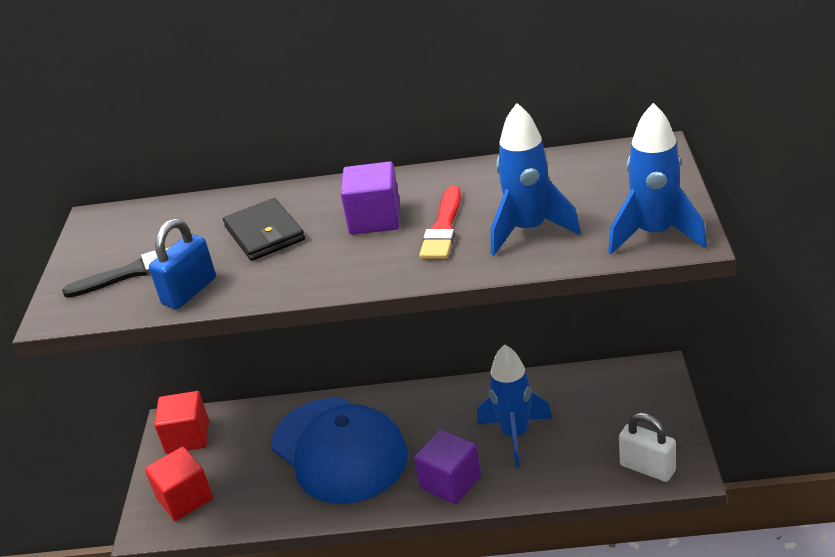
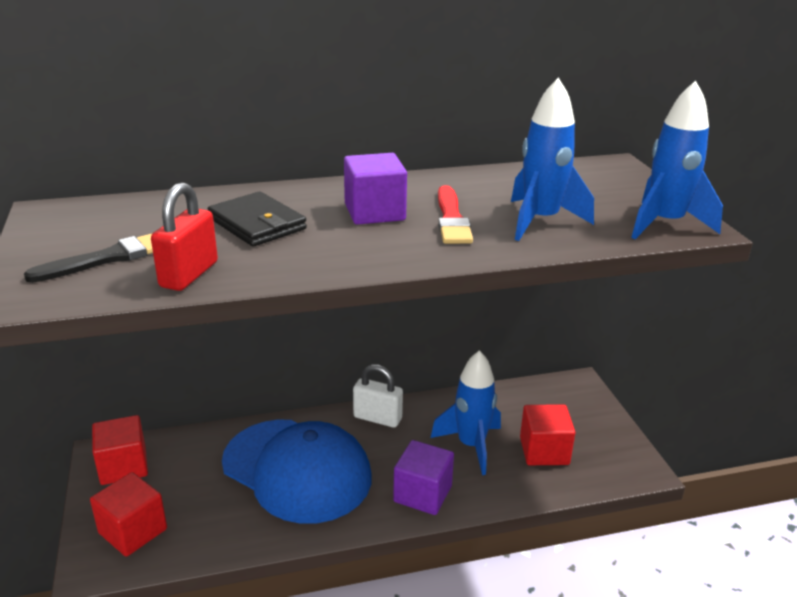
camera: 20 degrees left, 5 degrees down
blue padlock [149,219,216,309] -> red padlock [151,182,218,291]
white padlock [619,413,676,482] -> white padlock moved to [353,364,403,428]
none -> red cube [520,404,575,465]

